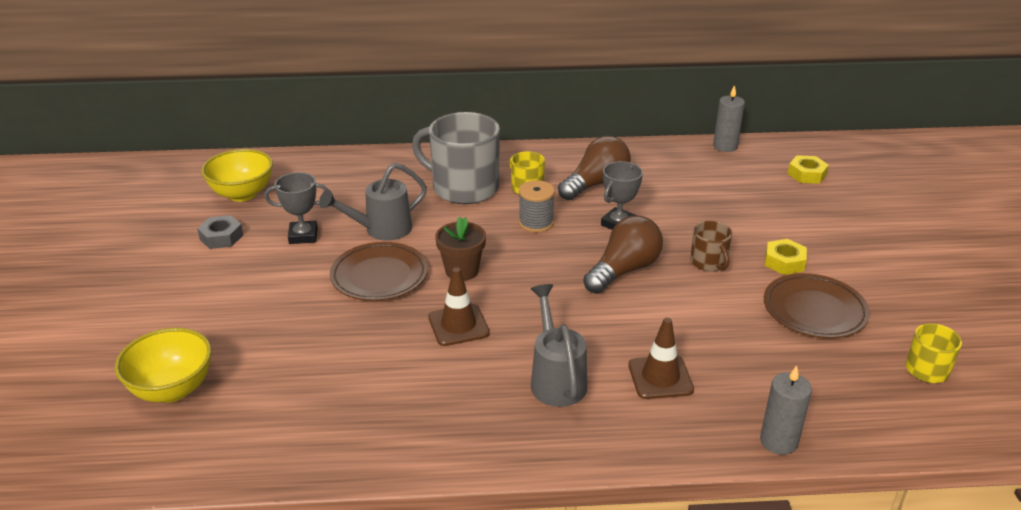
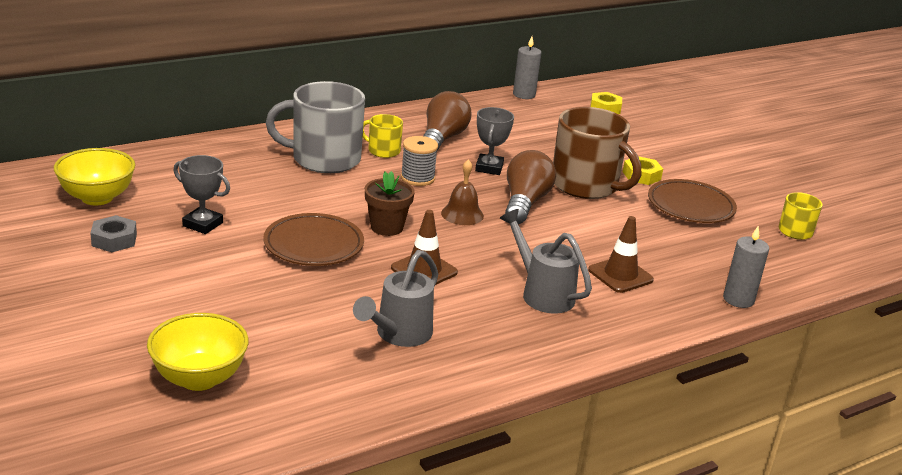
camera: 30 degrees left, 5 degrees down
grey trophy [264,172,328,244] -> grey trophy turned 60 degrees clockwise [173,155,230,234]
grey watering can [319,163,427,241] -> grey watering can moved to [353,250,438,347]
brown mug [690,221,732,271] -> brown mug [553,107,641,199], size x2.04
none -> brown bell [441,159,484,225]

